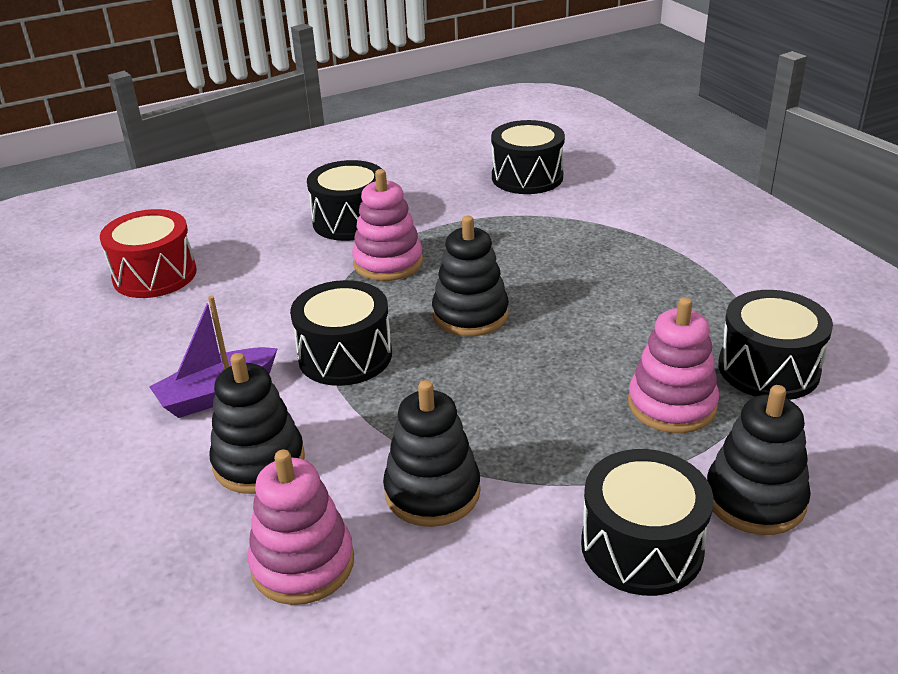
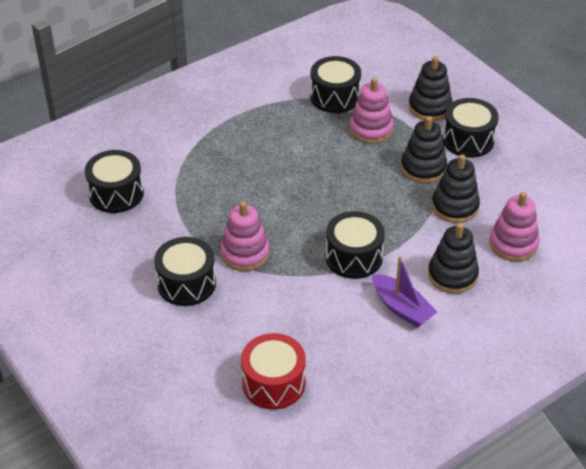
camera: 100 degrees left, 10 degrees up
black stacking toy [432,216,509,336] -> black stacking toy moved to [401,116,447,183]

